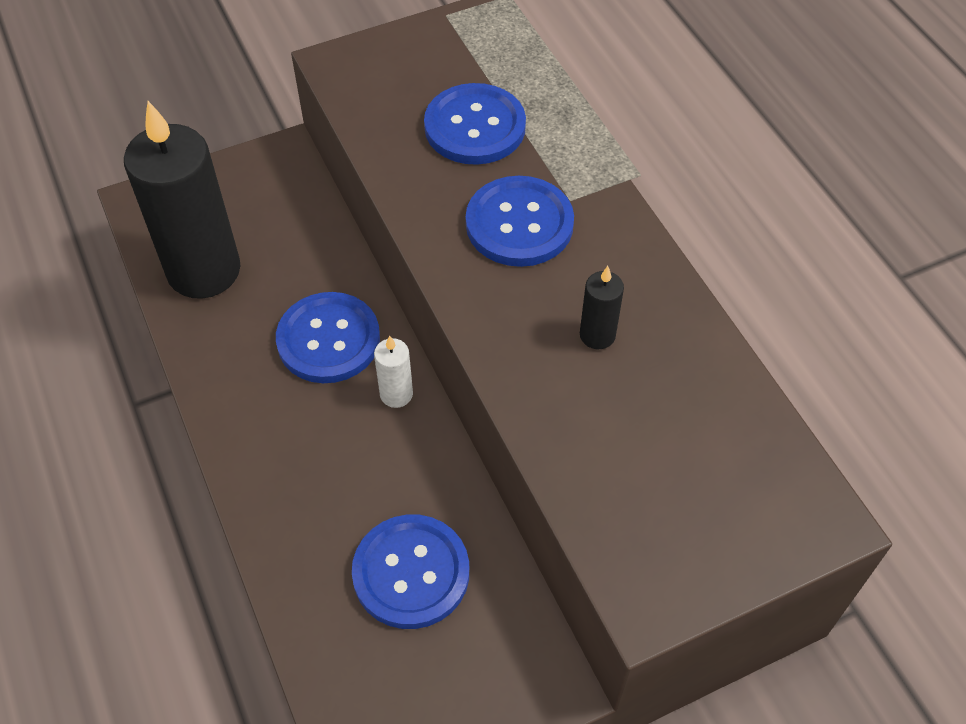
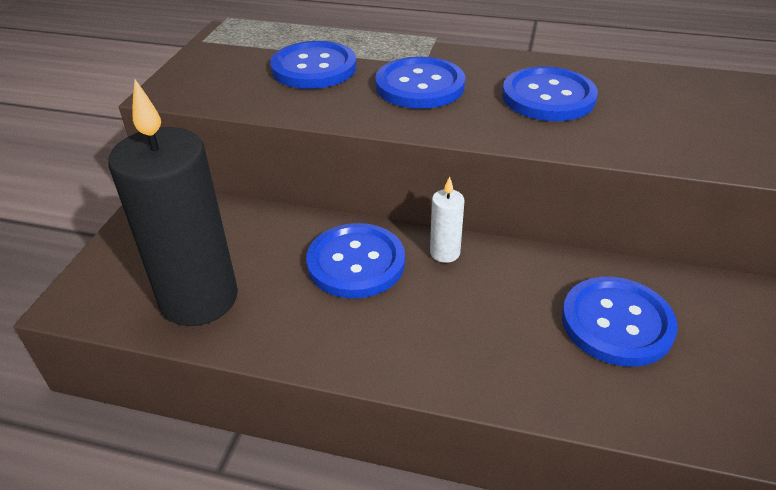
camera: 50 degrees left, 15 degrees down
black candle [580,266,624,349] -> blue button [502,66,598,121]

